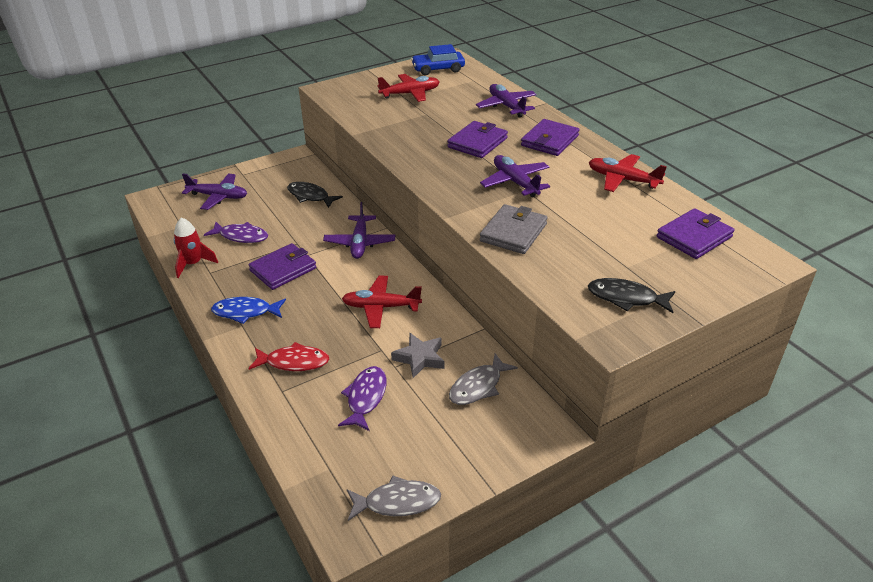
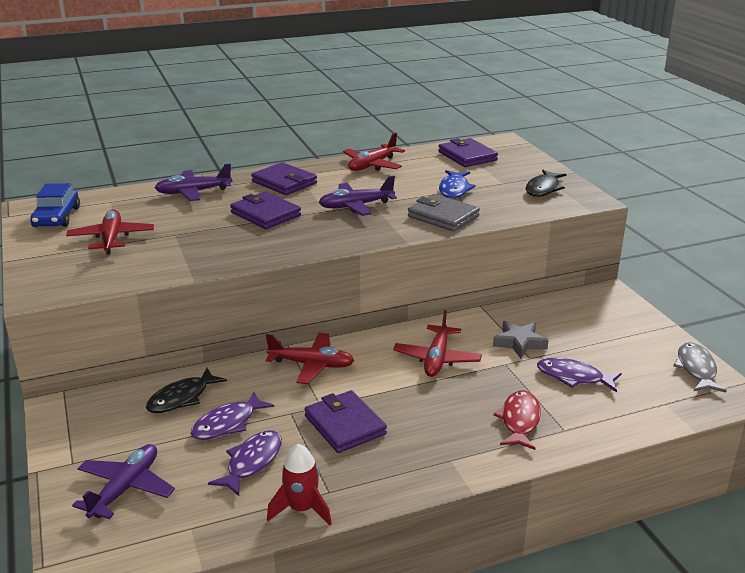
camera: 80 degrees left, 10 degrees down
blue fish [211,297,286,324] -> blue fish moved to [439,170,476,198]
purple plane [323,202,395,259] -> red plane [265,333,354,384]
grey fish [449,353,518,405] -> none
none -> purple fish [191,391,274,440]

